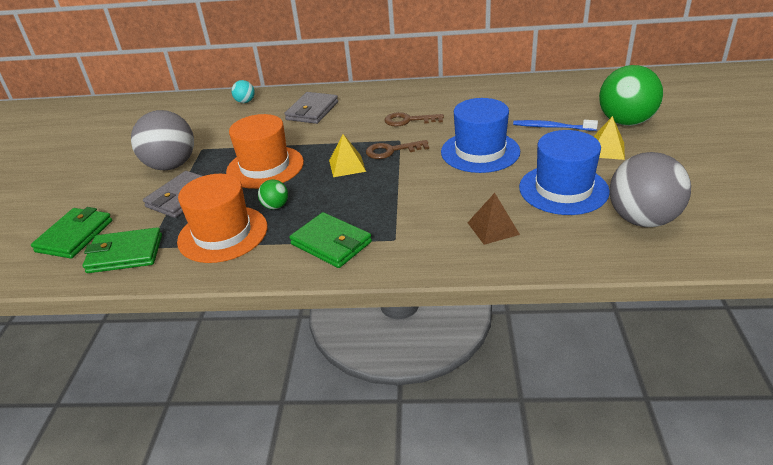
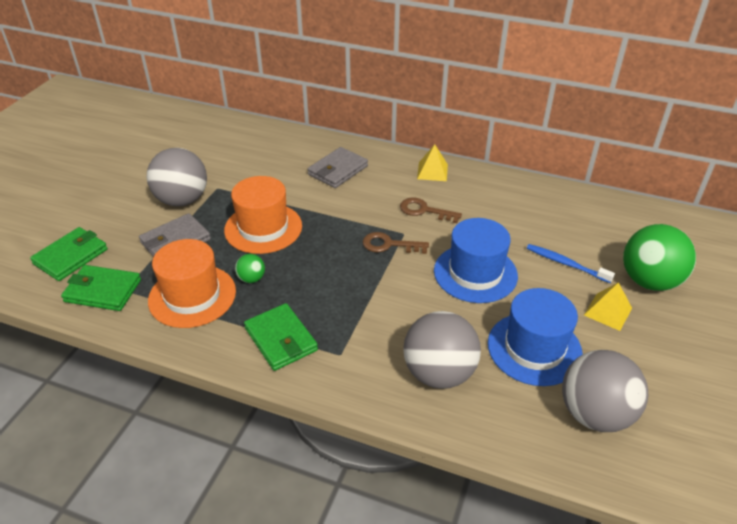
camera: 15 degrees right, 5 degrees up
turquoise ball [231,80,255,103] -> none
yellow pyramid [329,134,366,177] -> yellow pyramid moved to [417,144,448,181]
brown pyramid [467,193,520,245] -> grey ball [403,311,481,389]

